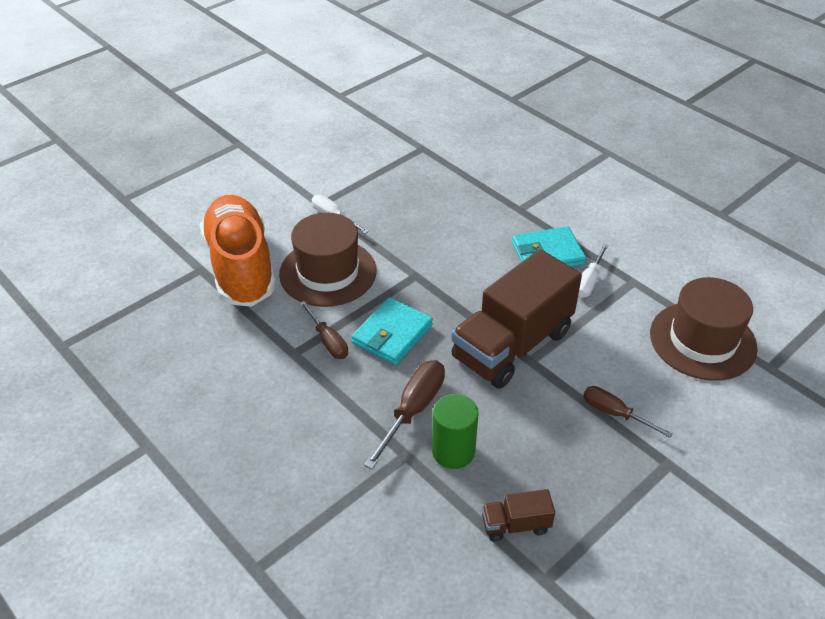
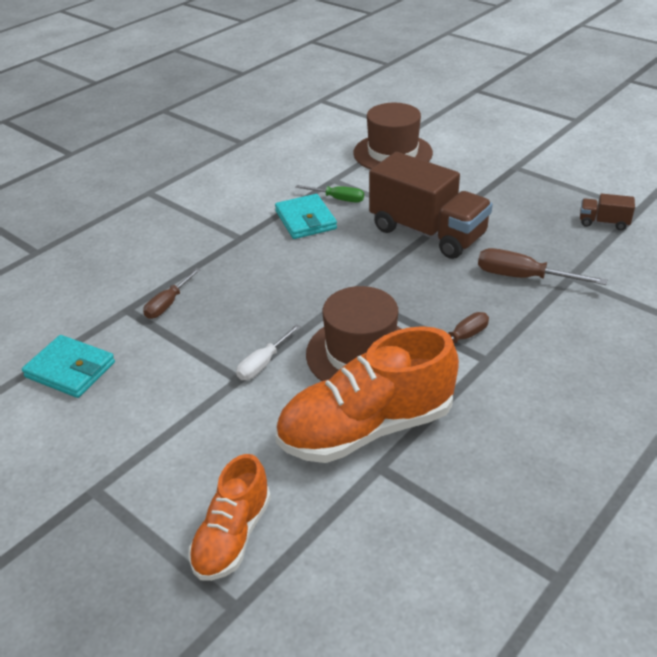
camera: 95 degrees left, 5 degrees down
turquoise wallet [351,297,433,365] -> turquoise wallet moved to [22,335,115,398]
green cylinder [432,394,479,469] -> none
brown truck [482,489,555,541] -> brown truck turned 120 degrees clockwise [580,194,635,230]
white screwdriver [578,244,609,298] -> green screwdriver [295,185,364,203]
brown screwdriver [583,386,673,438] -> brown screwdriver moved to [143,268,201,319]
none -> orange shoe [188,454,271,581]

